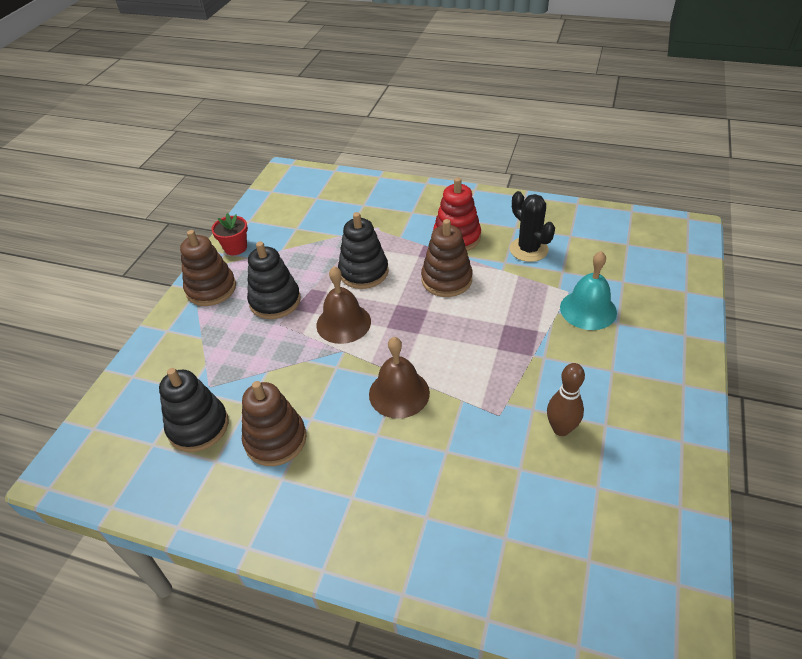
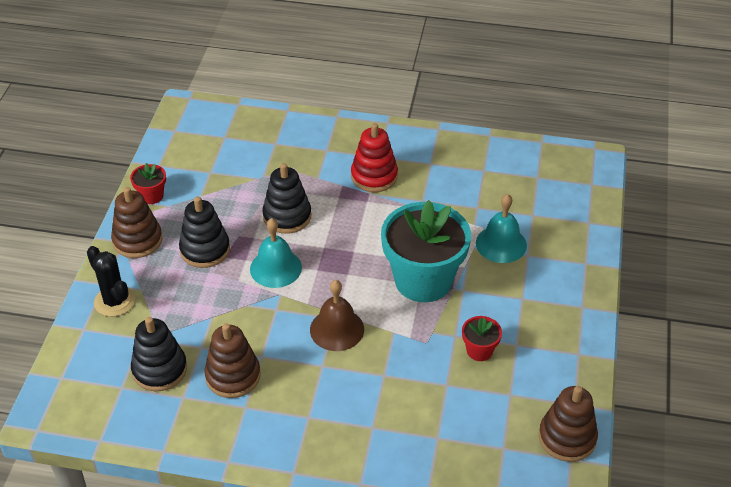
camera: 10 degrees left, 0 degrees up
brown bell [316,266,371,344] -> turquoise bell [250,218,302,288]
brown stacking toy [421,219,473,297] -> brown stacking toy moved to [539,386,598,462]
black cactus [510,191,555,262] -> black cactus moved to [87,246,135,317]
brown bowling pin [547,363,585,436] -> red flower pot [462,316,502,361]
none -> turquoise flower pot [381,200,471,302]

